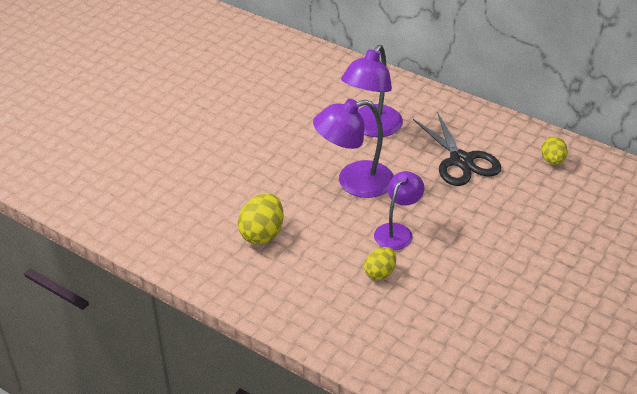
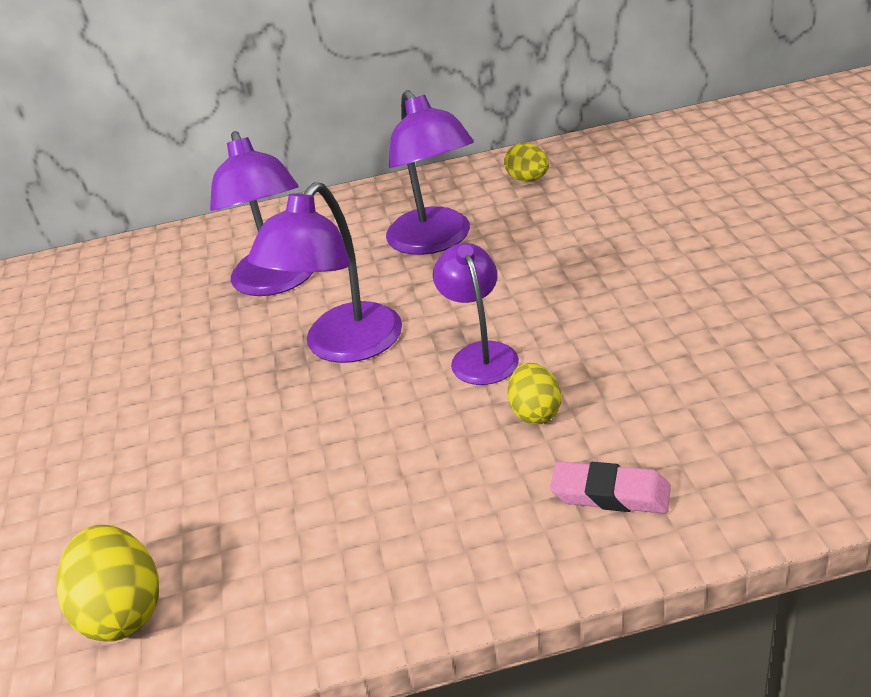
camera: 40 degrees left, 5 degrees down
yellow egg [238,193,283,244] -> yellow egg moved to [56,525,159,642]
black scissors [413,111,501,186] -> purple lamp [386,90,474,255]
none -> pink eraser [550,461,671,514]

